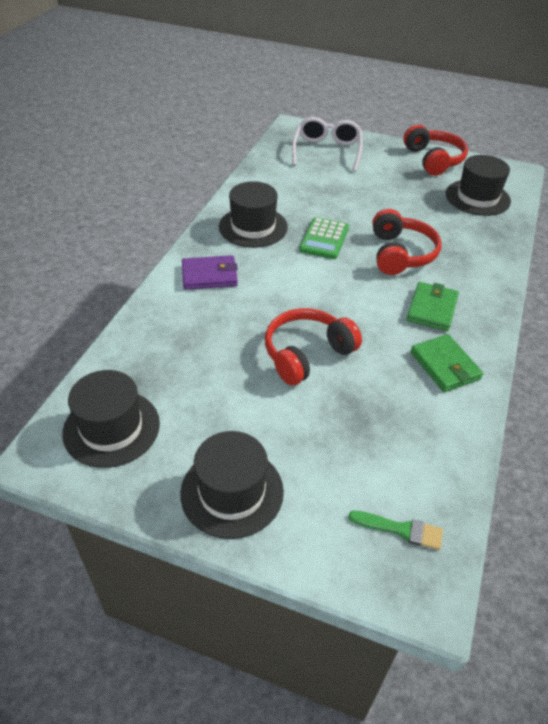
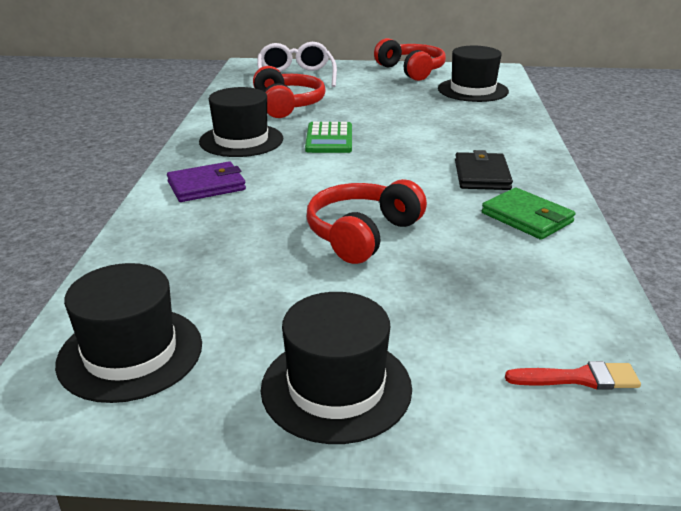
camera: 15 degrees left, 15 degrees down
green brush [348,511,443,550] -> red brush [505,361,641,390]
red headphones [372,209,441,275] -> red headphones moved to [253,66,326,118]
green wallet [407,282,459,331] -> black wallet [455,150,513,190]

